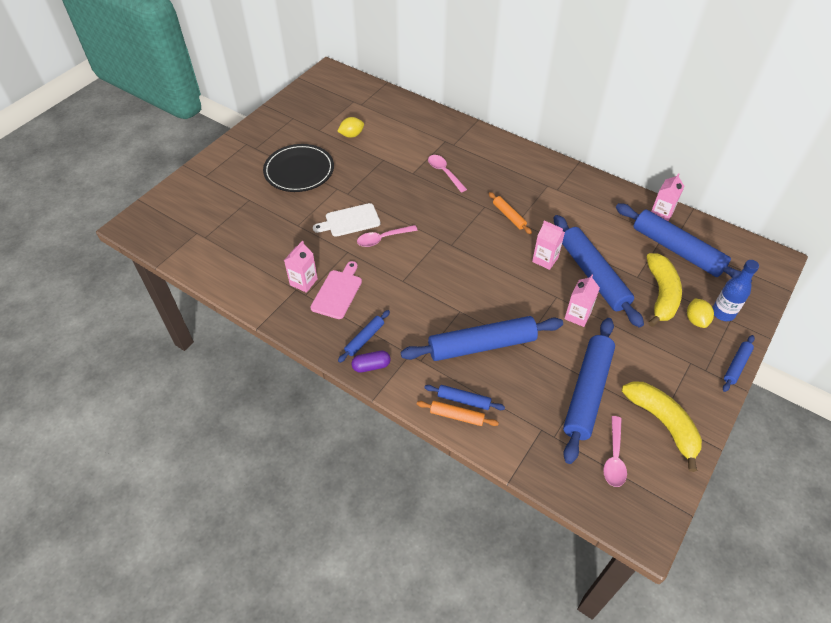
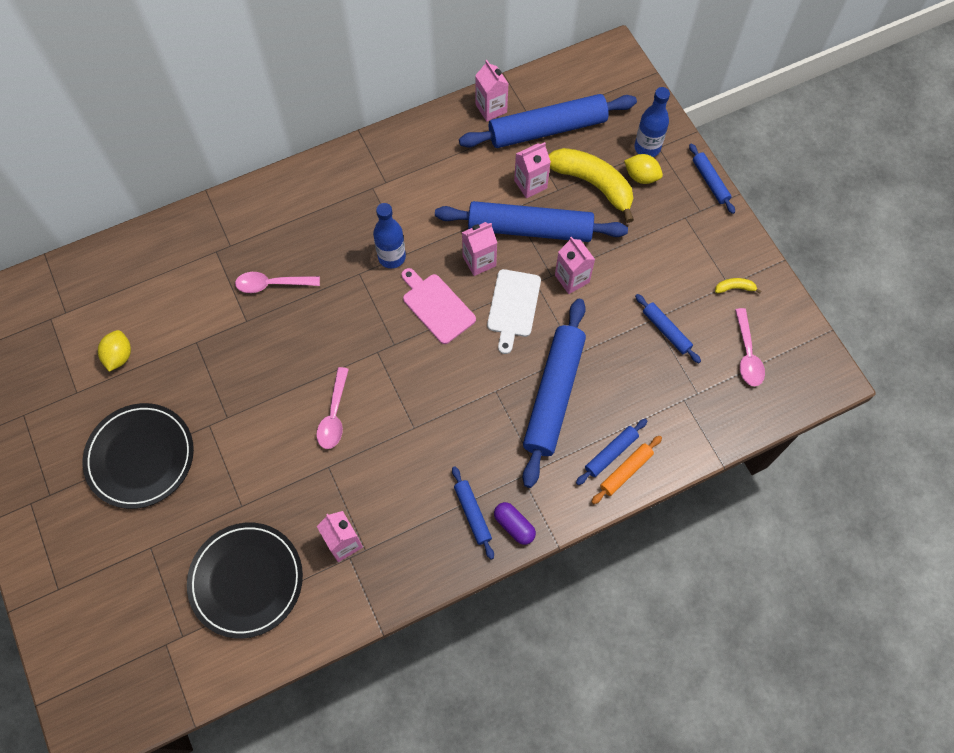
camera: 60 degrees left, 15 degrees up
pink cutting board [310,261,362,319] -> pink cutting board moved to [402,268,476,344]
white cutting board [313,203,381,237] -> white cutting board moved to [487,269,541,354]
purple capsule [352,351,391,373] -> purple capsule turned 60 degrees counterclockwise [494,502,536,545]
orange rolling pin [489,192,532,234] -> blue bottle [373,203,406,268]
blue rolling pin [563,318,615,464] -> blue rolling pin [635,294,701,363], size x0.47
pink spoon [603,416,627,487] -> pink spoon turned 45 degrees clockwise [735,308,765,386]
yellow banana [622,381,702,472] -> yellow banana [715,278,762,294], size x0.40
none -> black plate [187,523,303,639]
none -> pink carton [514,142,551,198]

